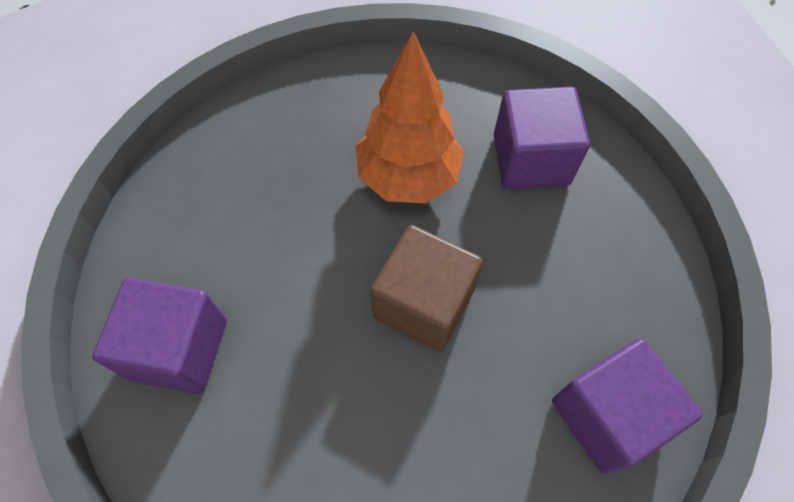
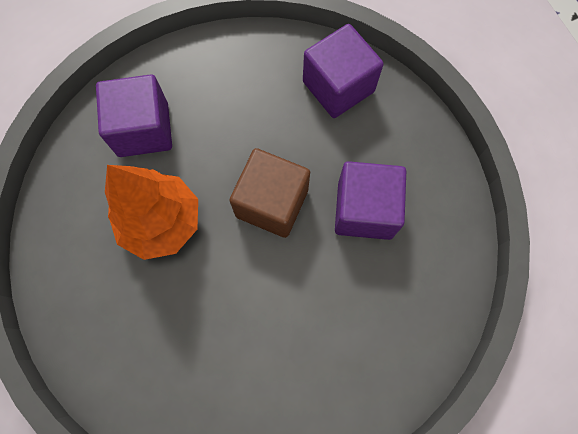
camera: 95 degrees left, 10 degrees up
purple cube [92,278,227,394] -> purple cube moved to [335,161,406,240]

